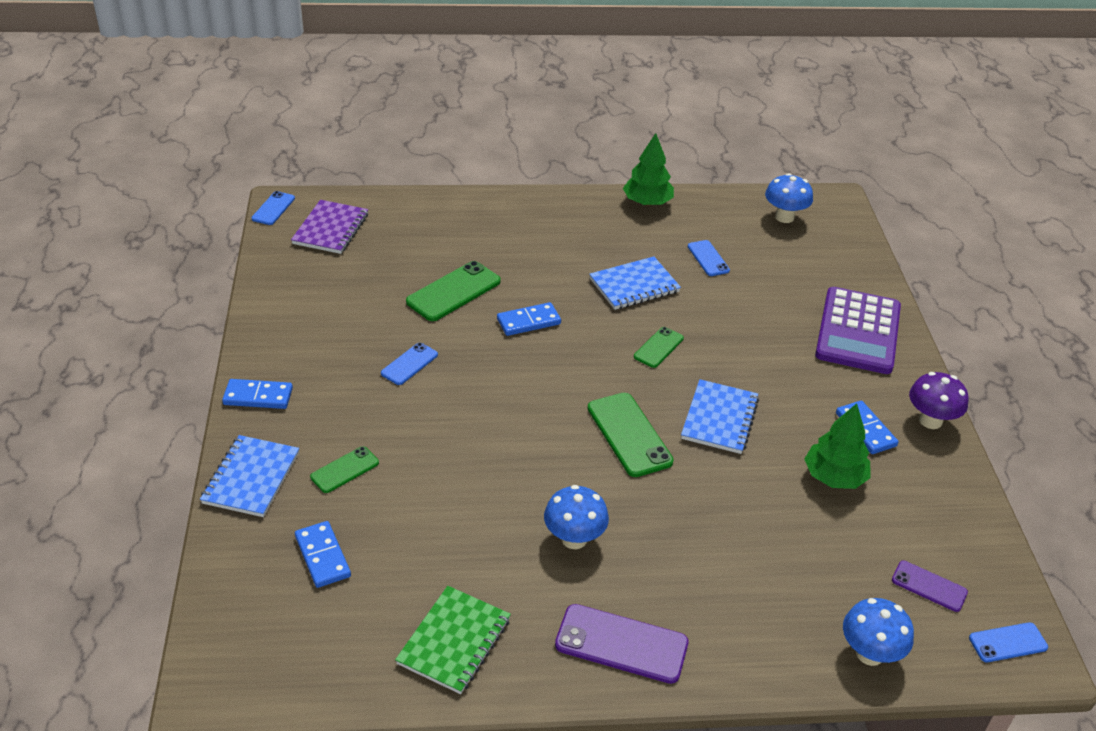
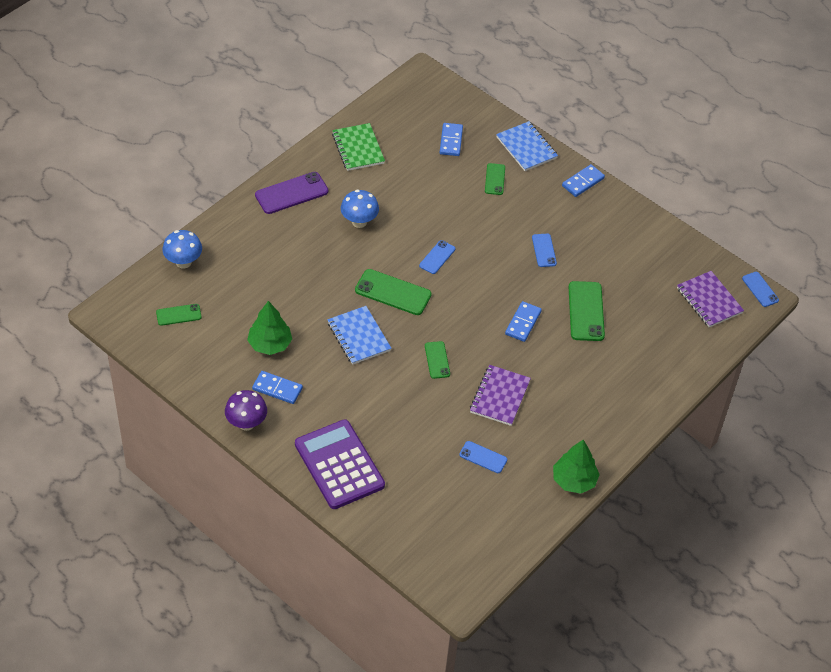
camera: 135 degrees right, 10 degrees up
blue domino [295,521,351,588] -> blue domino turned 75 degrees clockwise [440,123,463,156]
blue notebook [589,256,681,310] -> purple notebook [470,365,531,426]
blue mushroom [765,173,813,223] -> none
purple phone [892,560,968,612] -> green phone [156,304,202,326]
blue phone [969,622,1048,662] -> blue phone moved to [419,240,455,274]

